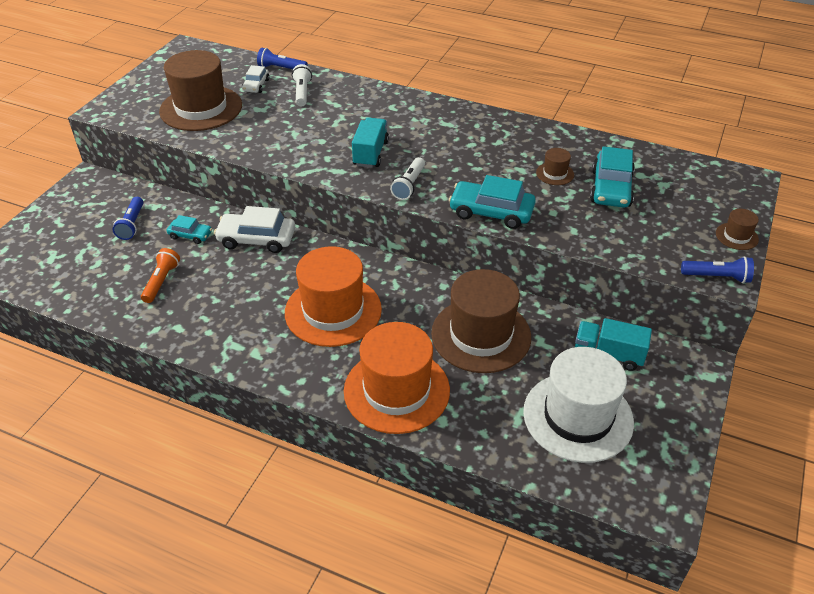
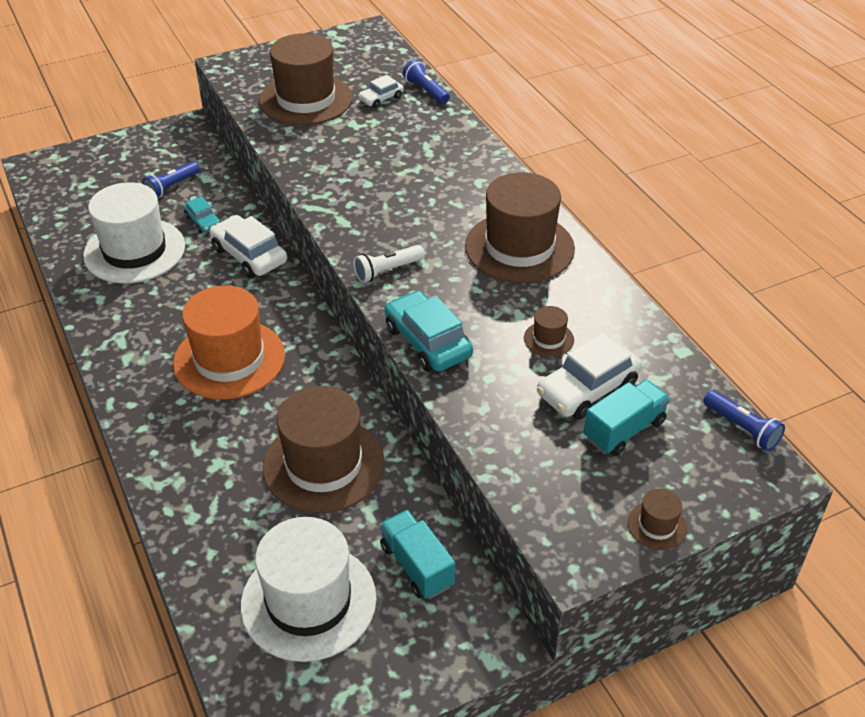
camera: 40 degrees right, 0 degrees up
orange flashlight [141,248,180,303] -> white hat [83,182,185,283]
white flashlight [292,64,312,107] -> none
orange hat [344,322,450,434] -> none
turquoise truck [352,117,389,168] -> turquoise truck moved to [584,380,670,456]
turquoise car [590,146,635,208] -> white car [537,333,642,420]
blue flashlight [681,256,754,283] -> blue flashlight moved to [703,390,785,451]
none -> brown hat [465,172,575,283]

